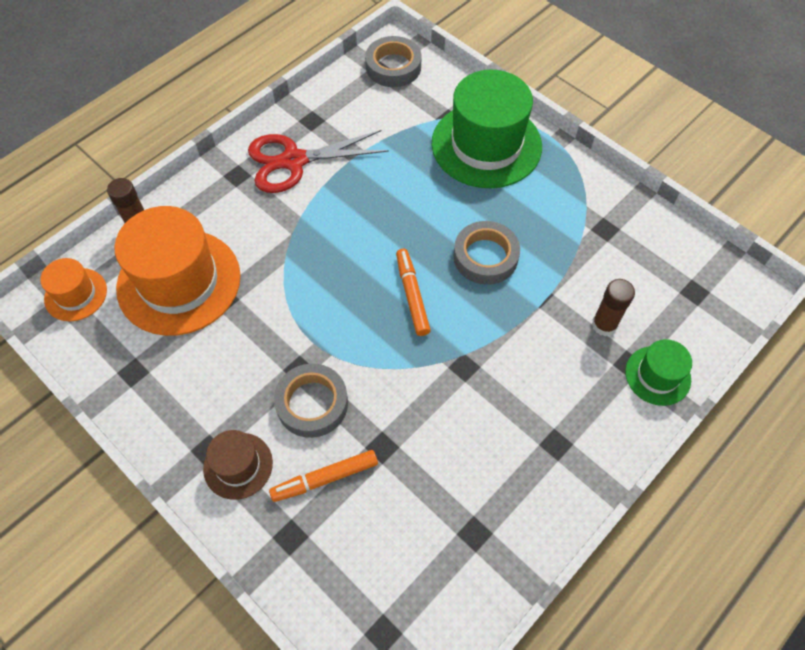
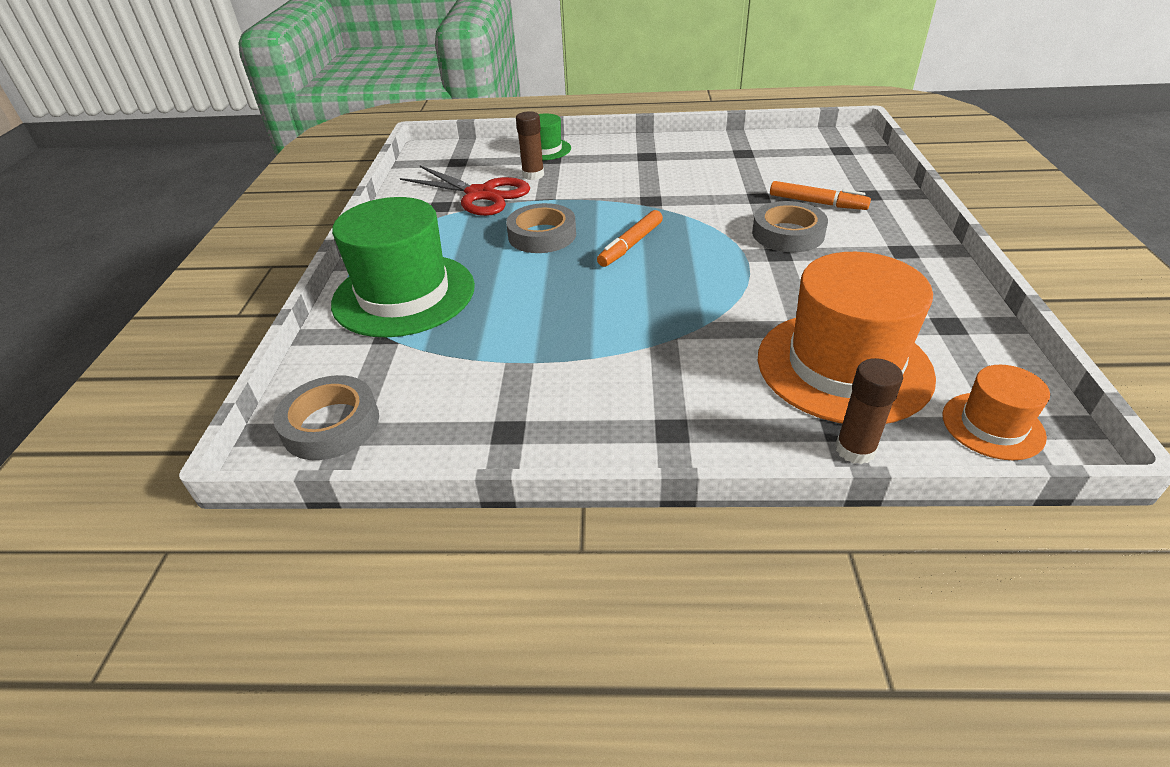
camera: 130 degrees left, 20 degrees down
brown hat [203,430,273,500] -> none
red scissors [248,130,389,193] -> red scissors moved to [400,166,530,216]

